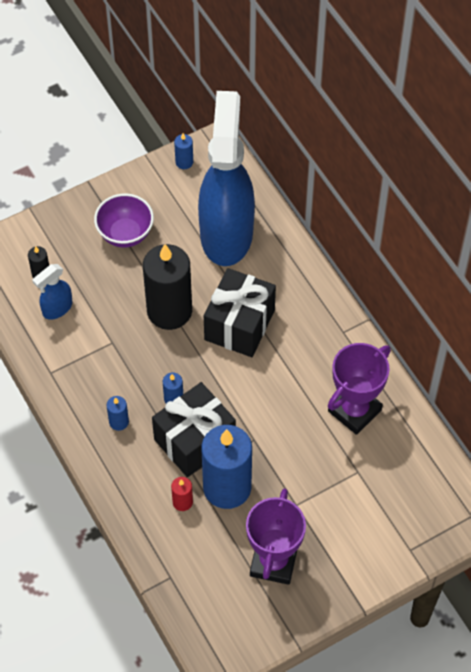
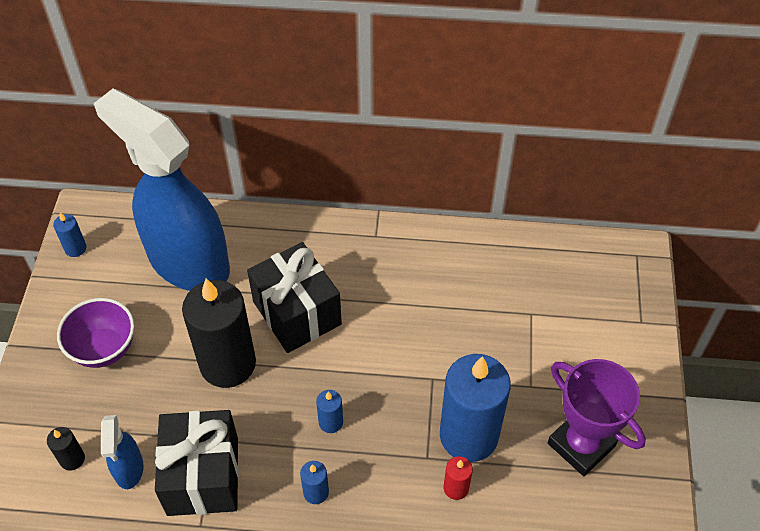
camera: 55 degrees left, 5 degrees down
black gift [152,382,236,477] -> black gift moved to [155,410,239,516]
purple trophy [328,343,391,435] -> none

